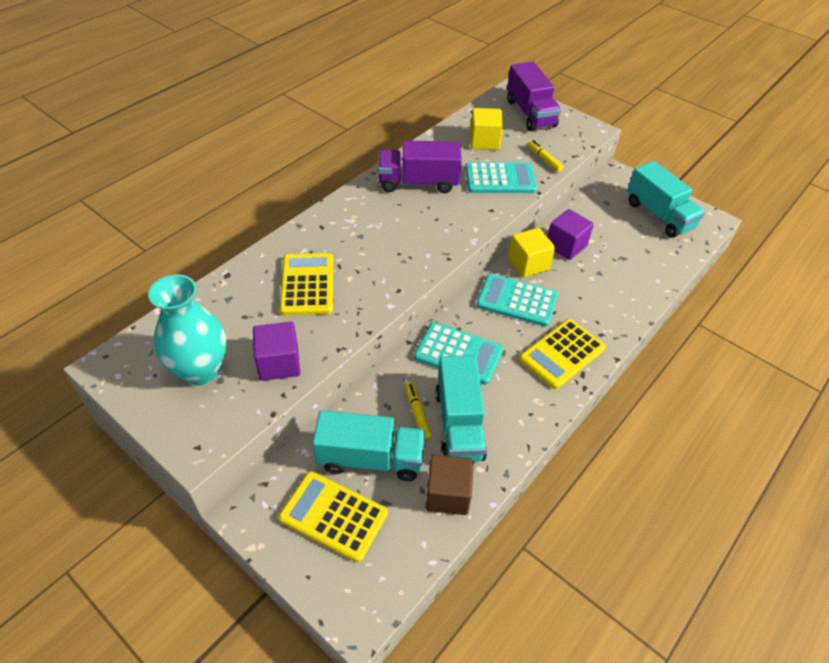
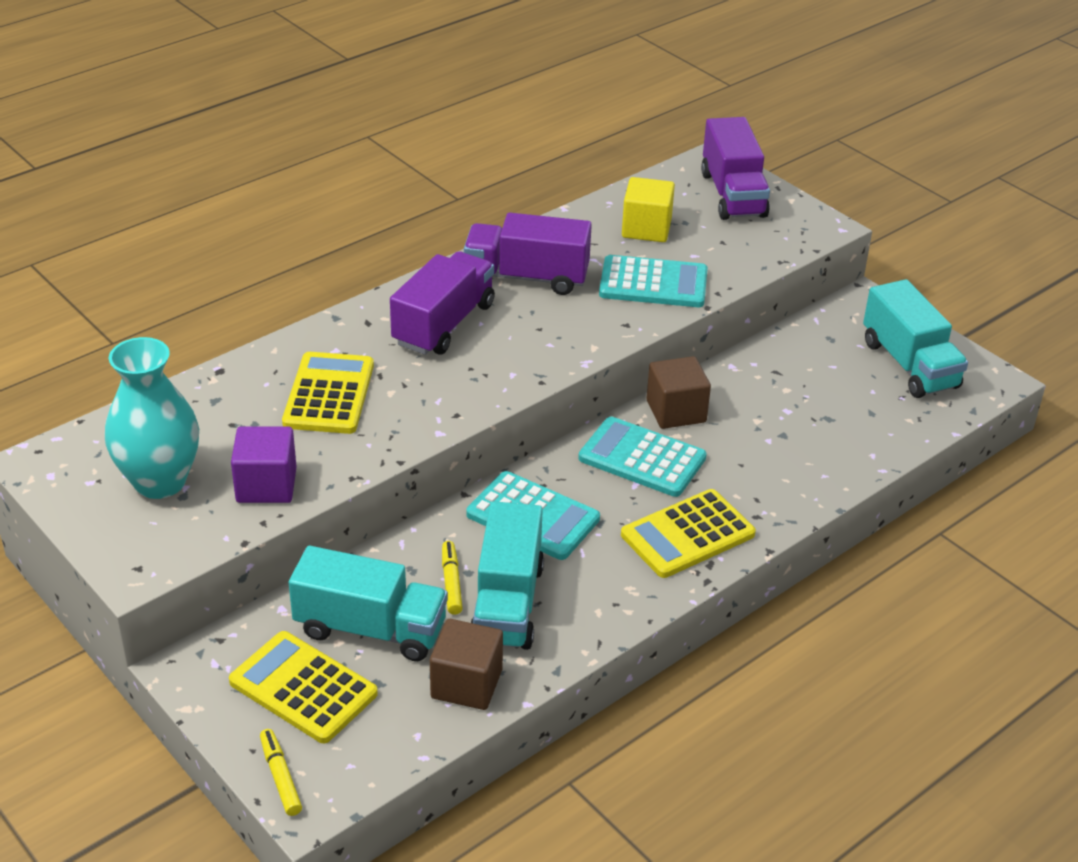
camera: 10 degrees right, 10 degrees down
yellow cube [508,228,555,278] -> brown cube [647,356,711,429]
yellow marker [528,140,564,172] -> yellow marker moved to [260,729,302,816]
purple cube [547,209,594,260] -> none
none -> purple truck [390,251,495,355]

